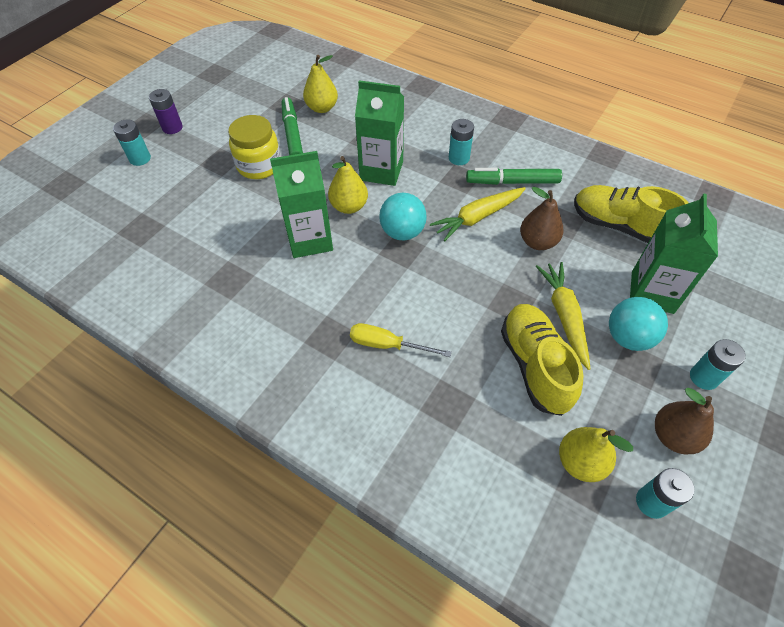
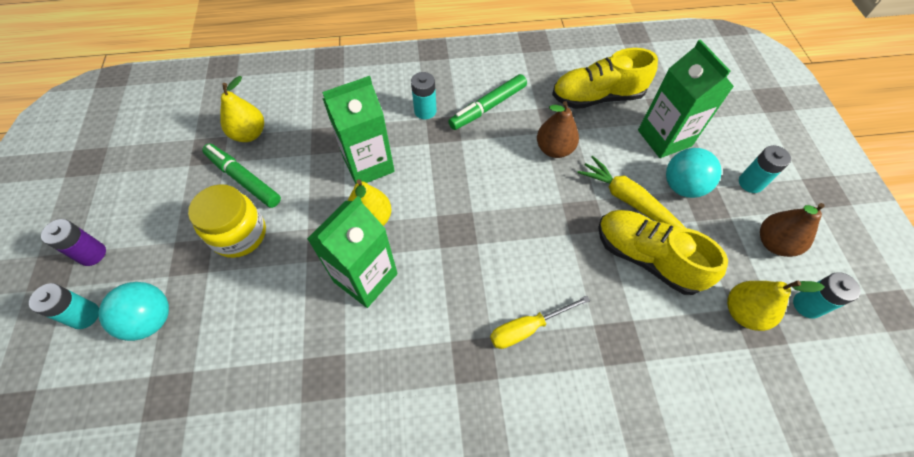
camera: 40 degrees left, 5 degrees up
turquoise ball [379,193,427,240] -> turquoise ball moved to [98,282,169,341]
yellow carrot [430,187,526,241] -> none

